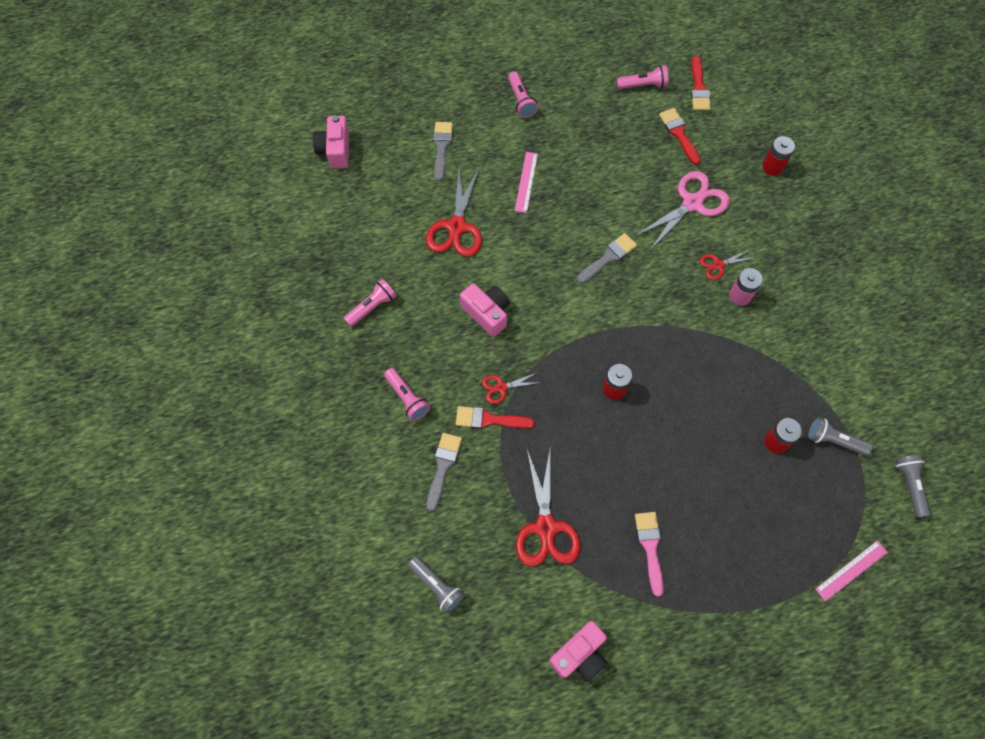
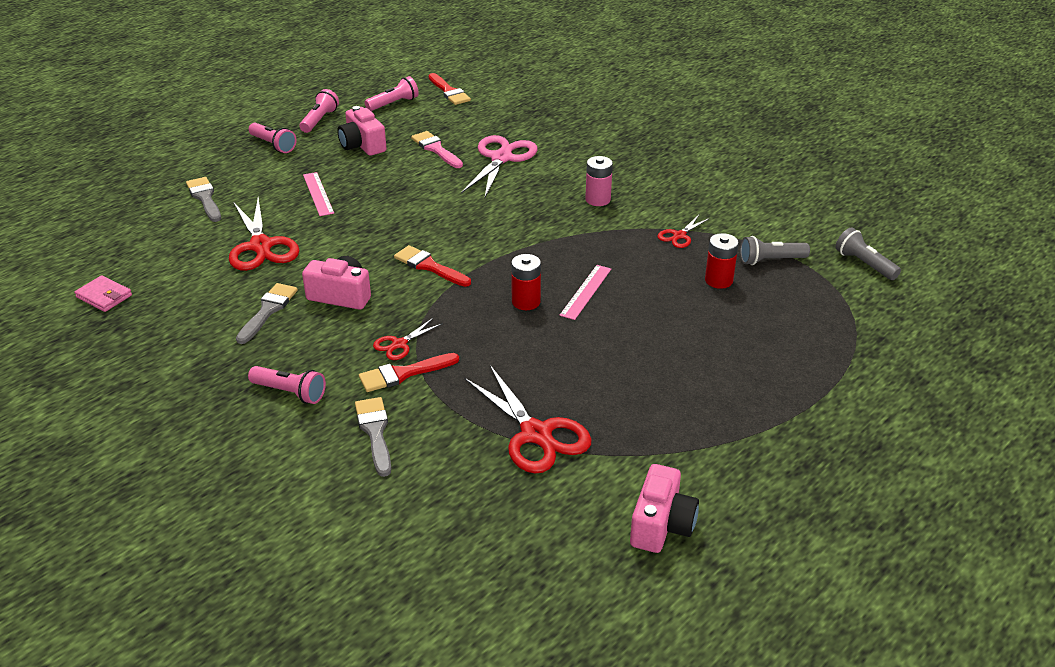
camera: 30 degrees left, 30 degrees down
pink camera [313,115,349,168] -> pink camera moved to [337,106,387,156]
pink flashlight [344,279,397,327] -> pink flashlight moved to [300,89,339,133]
grey flashlight [408,556,464,614] -> none
grey brush [577,233,637,284] -> grey brush moved to [236,283,298,344]
pink brush [635,512,664,597] -> pink brush moved to [411,131,463,168]
red brush [659,108,701,165] -> red brush moved to [394,245,471,287]
red scissors [700,250,754,280] -> red scissors moved to [657,215,710,248]
red battery [762,136,795,176] -> none
pink ruler [815,541,888,601] -> pink ruler moved to [560,265,611,320]
none -> pink wallet [74,275,132,312]

